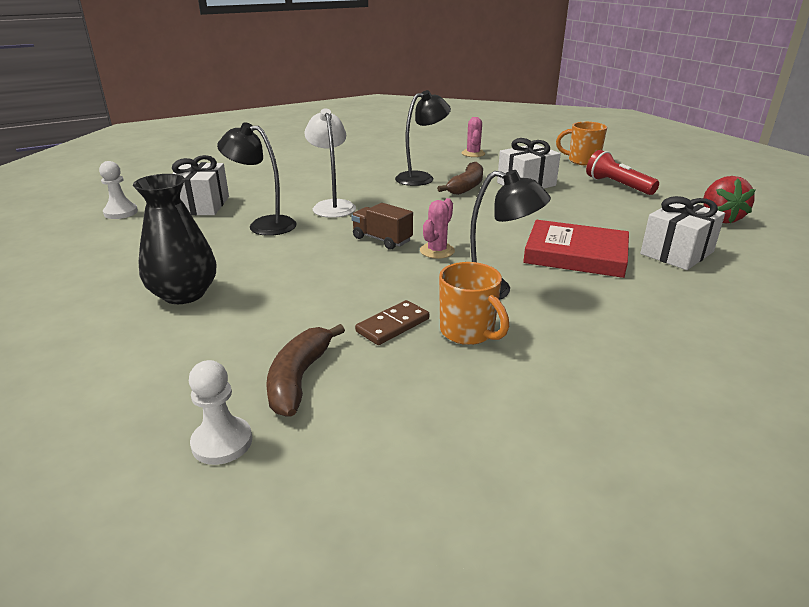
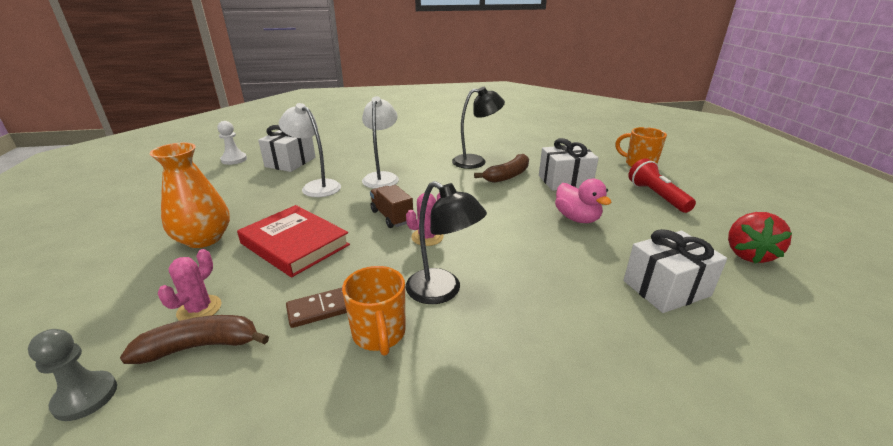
camera: 20 degrees right, 0 degrees up
black vase [133,174,216,304] -> orange vase [150,143,230,248]
white pawn [189,360,252,465] -> grey pawn [28,329,117,421]
black lamp [217,122,297,236] -> white lamp [279,103,341,197]
brown banana [266,324,345,416] -> brown banana turned 45 degrees clockwise [120,315,269,364]
pink cactus [462,117,485,157] -> pink cactus moved to [158,249,222,321]
red book [523,220,629,278] -> red book moved to [237,205,350,277]
none -> pink duck [555,179,612,223]

